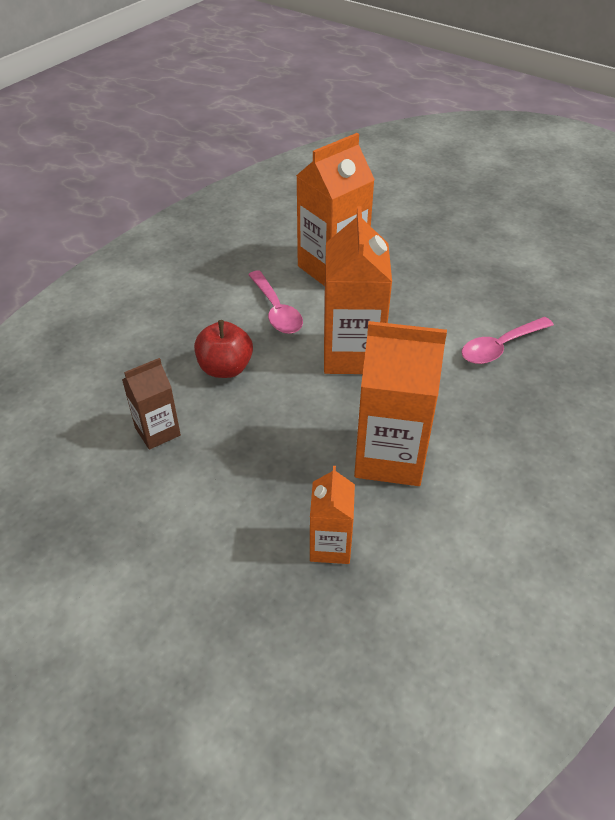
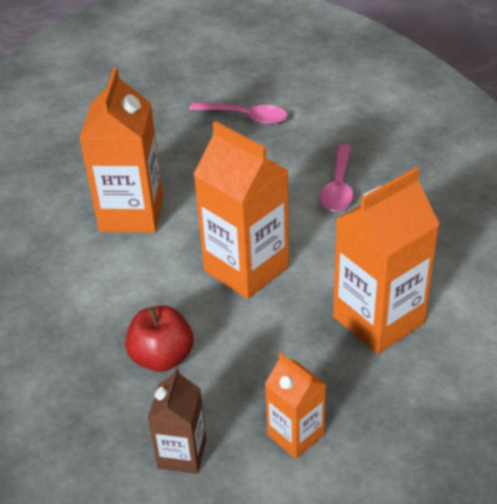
camera: 45 degrees left, 5 degrees down
pink spoon [248,271,303,334] -> pink spoon moved to [189,102,288,125]
orange carton [310,466,355,564] -> orange carton moved to [265,353,326,459]

